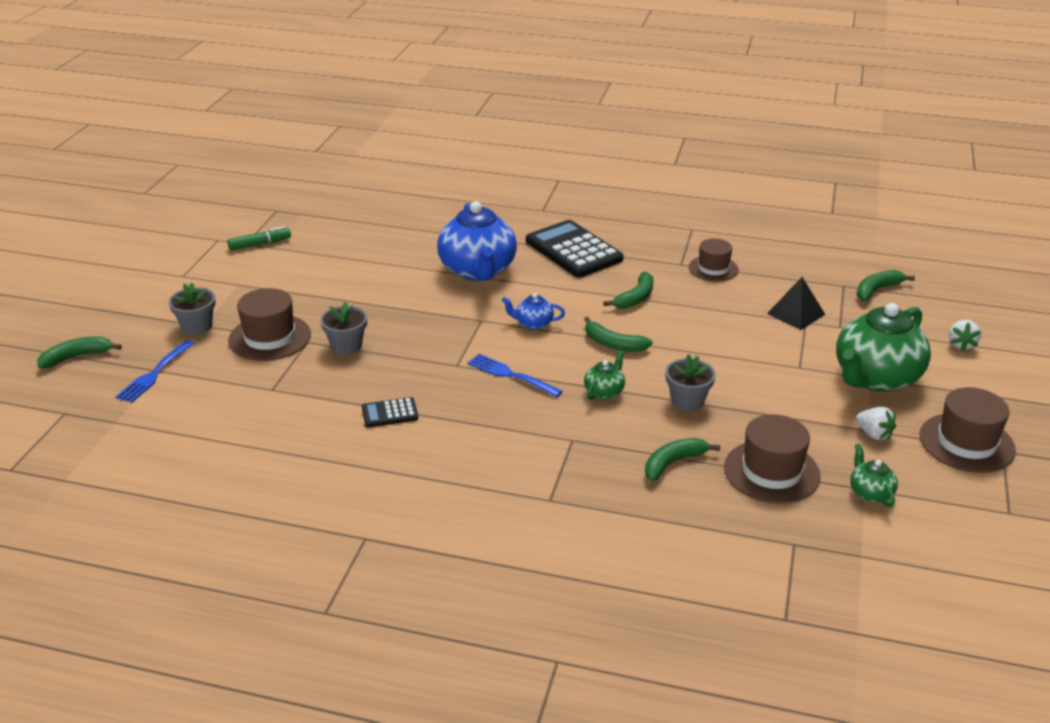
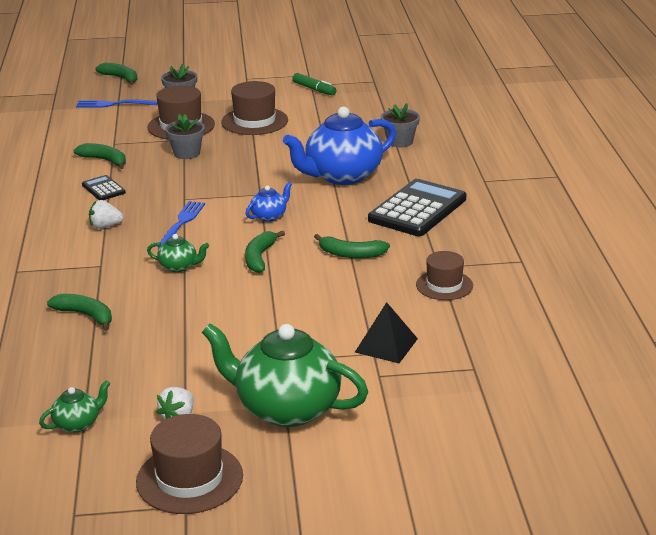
camera: 70 degrees right, 5 degrees down
blue teapot [502,293,565,330] -> blue teapot turned 60 degrees clockwise [245,182,292,222]
grey flower pot [665,354,716,411] -> grey flower pot moved to [381,103,420,147]
brown hat [724,414,821,504] -> brown hat moved to [221,81,288,135]
green banana [856,270,915,301] -> green banana moved to [74,143,126,169]
white strawberry [949,320,981,351] -> white strawberry moved to [89,200,123,229]

